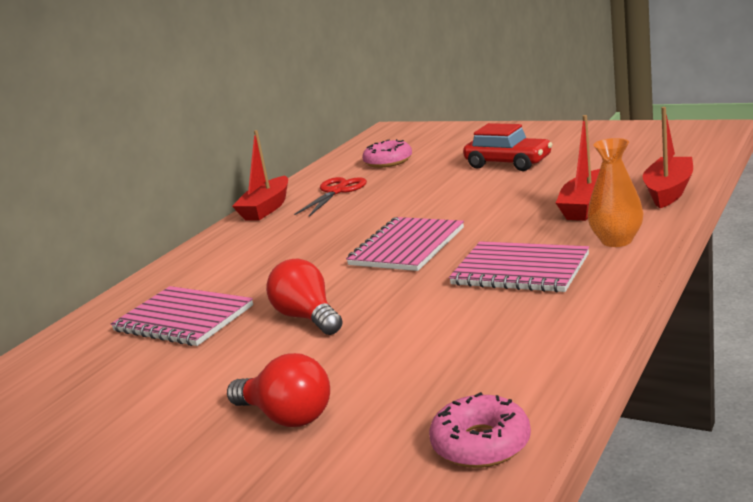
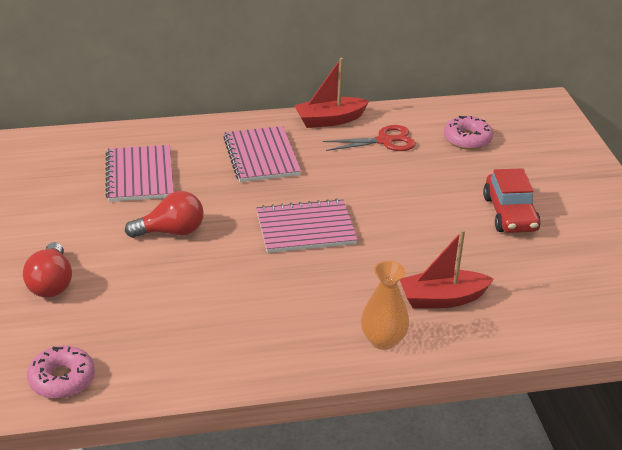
camera: 45 degrees right, 15 degrees up
red light bulb [266,259,343,335] -> red light bulb turned 60 degrees clockwise [125,191,204,238]
pink notebook [449,241,589,293] -> pink notebook moved to [223,126,301,182]
red boat [643,107,693,208] -> none

